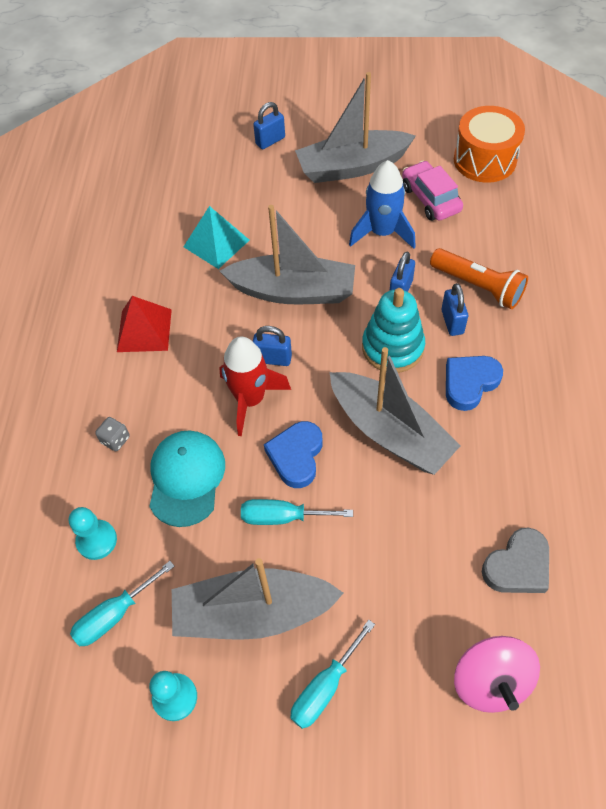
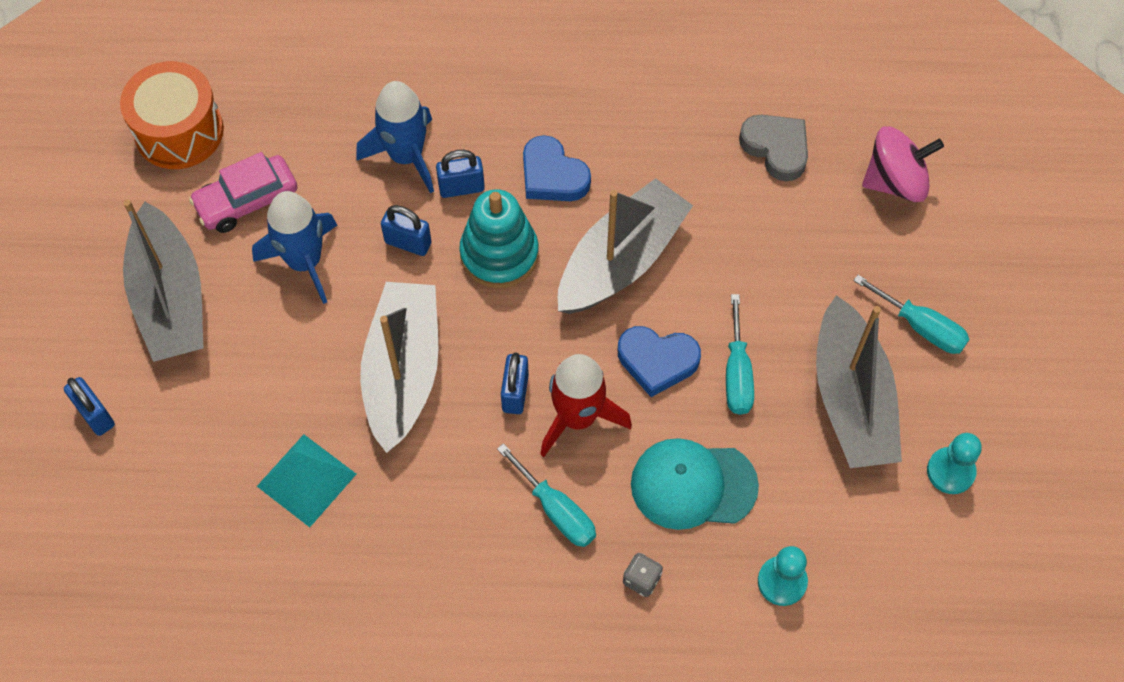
camera: 95 degrees left, 5 degrees up
turquoise screwdriver [70,561,175,646] -> turquoise screwdriver moved to [497,443,596,547]
red pyramid [117,296,172,352] -> none
orange flashlight [430,248,528,309] -> blue rocket [356,81,434,193]

